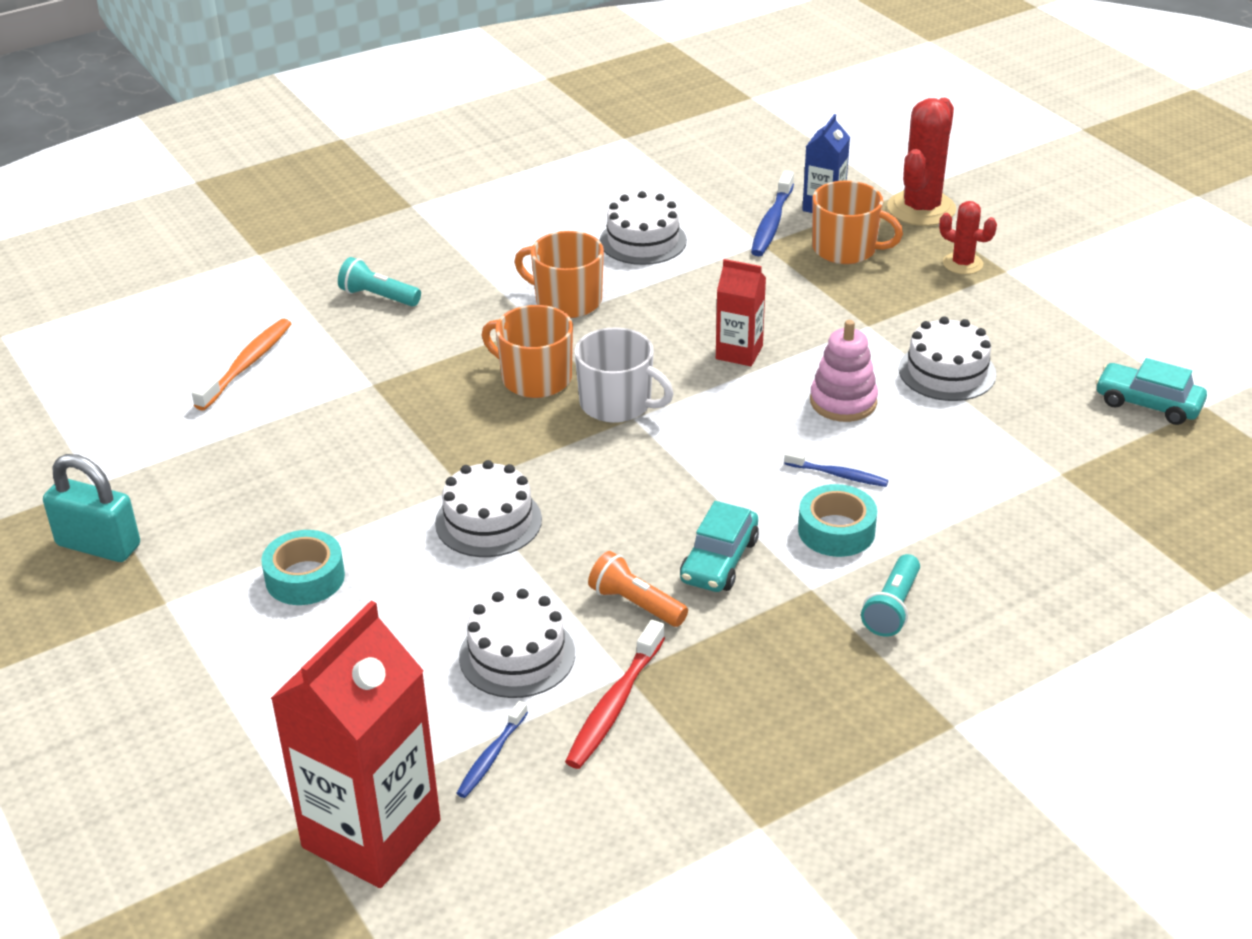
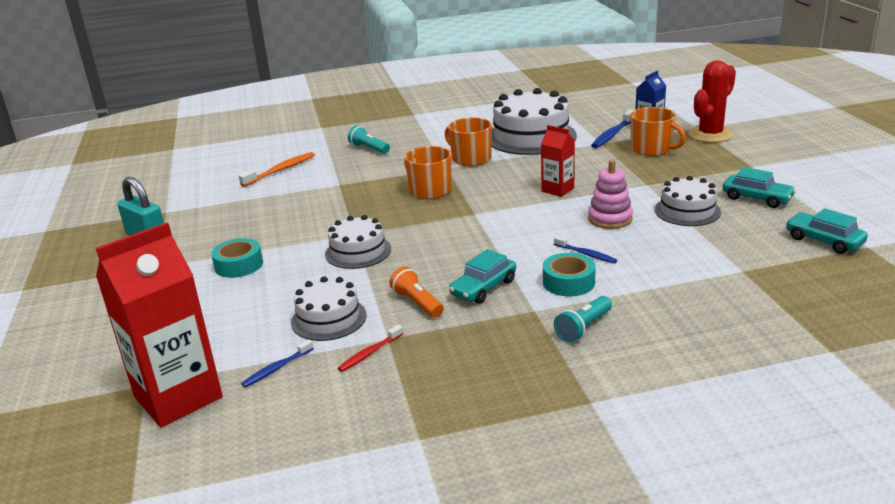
camera: 20 degrees right, 10 degrees down
red toothbrush [565,620,665,769] -> red toothbrush [338,325,403,372], size x0.62
white mug [575,327,674,423] -> none
white cake [600,191,687,265] -> white cake [492,88,577,155], size x1.74
red cactus [939,201,997,274] -> none
none -> turquoise car [723,167,796,208]

